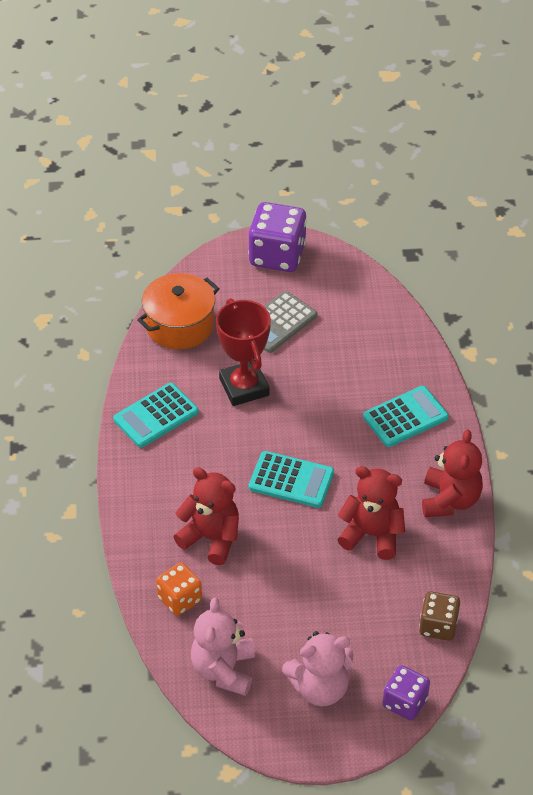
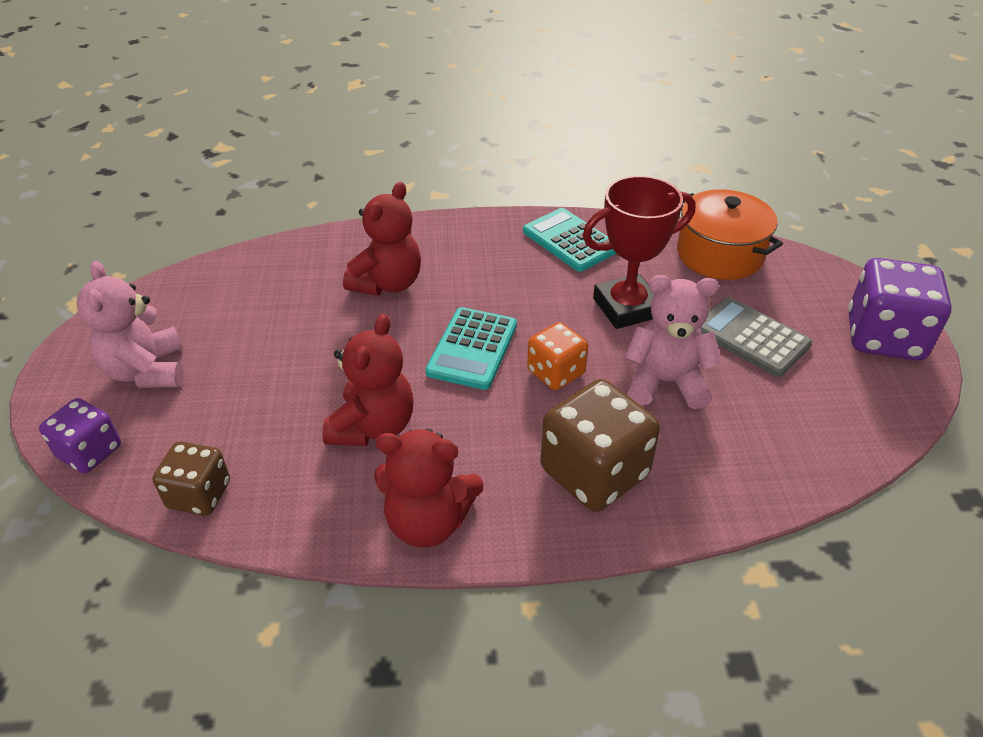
camera: 90 degrees right, 5 degrees down
orange dice [156,562,202,616] -> orange dice moved to [527,322,588,390]
pink teddy bear [191,597,255,696] -> pink teddy bear moved to [624,275,722,409]
turquoise calculator [363,386,449,447] -> brown dice [541,379,660,512]

